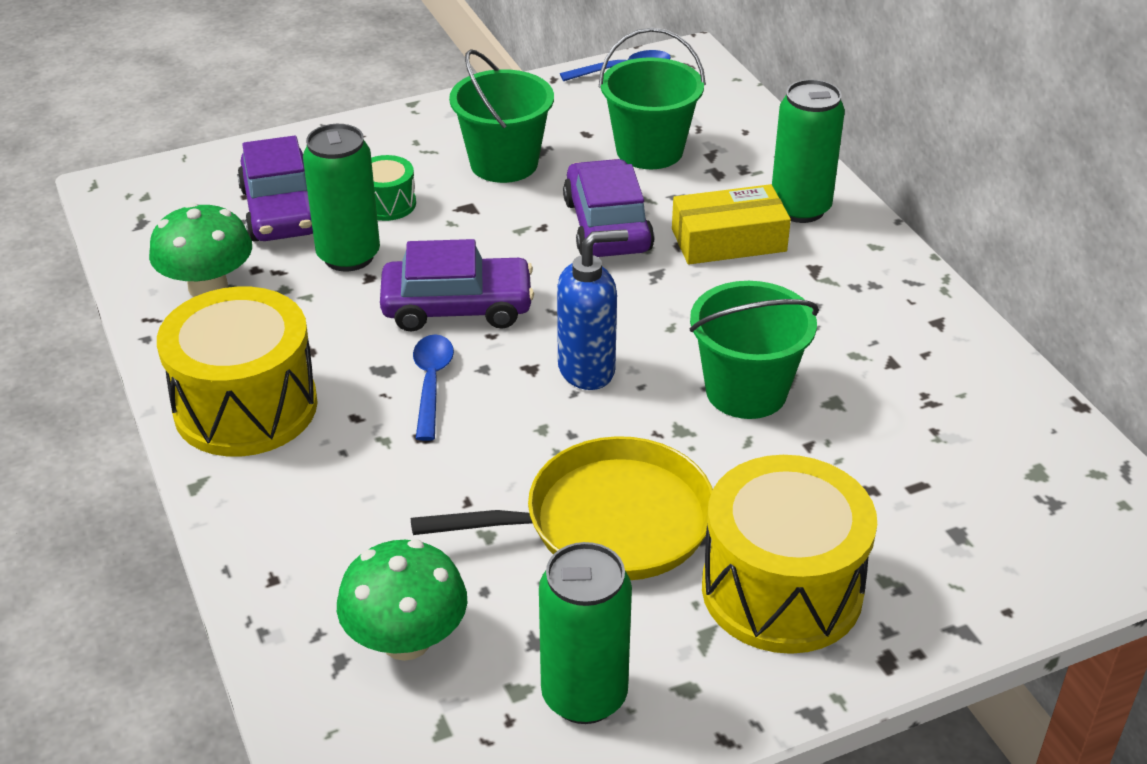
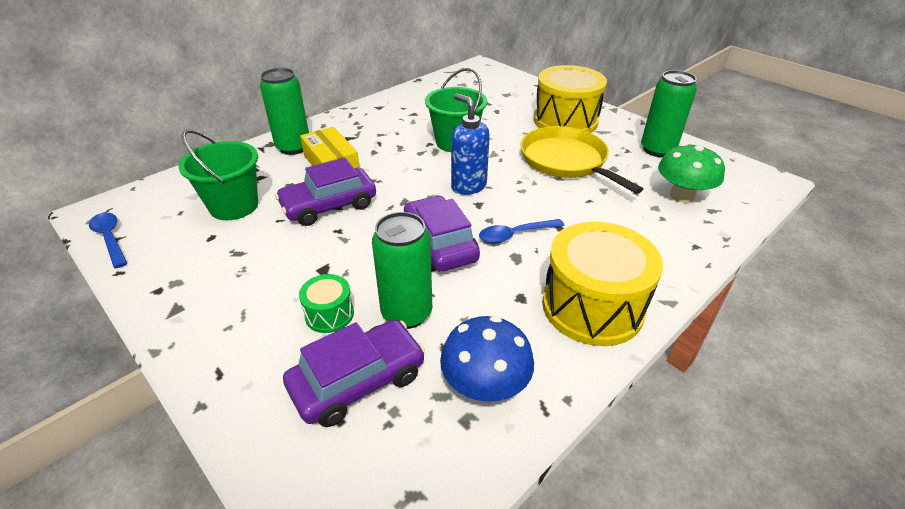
camera: 110 degrees left, 0 degrees up
green mushroom [149,202,252,297] -> blue mushroom [440,316,534,402]
green bucket [449,49,554,183] -> none

